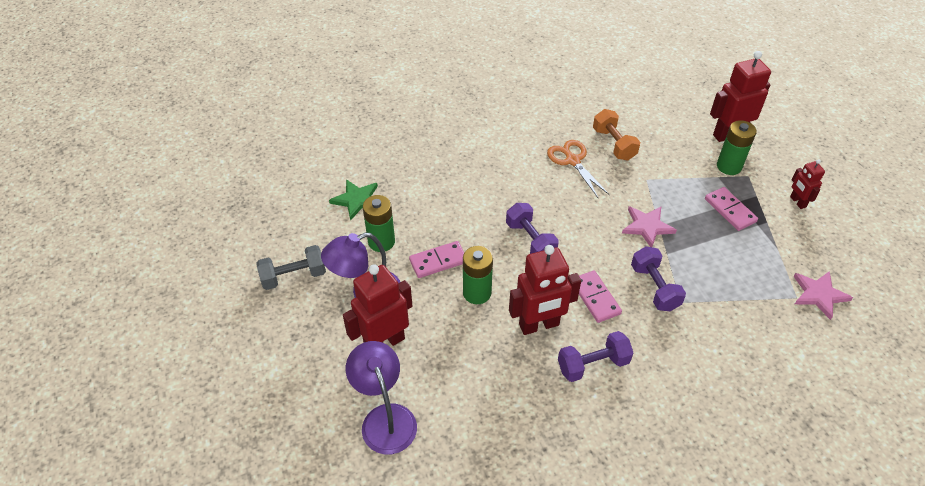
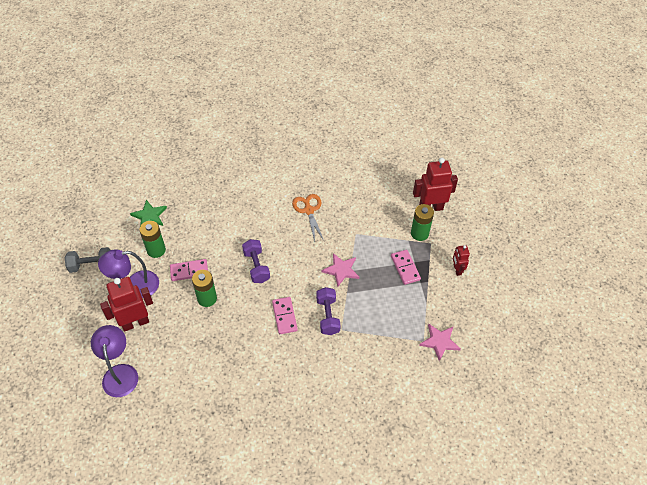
camera: 10 degrees right, 5 degrees up
red robot [509,245,581,335] -> none
purple dumbbell [558,331,633,382] -> none
orange dumbbell [593,109,640,160] -> none

